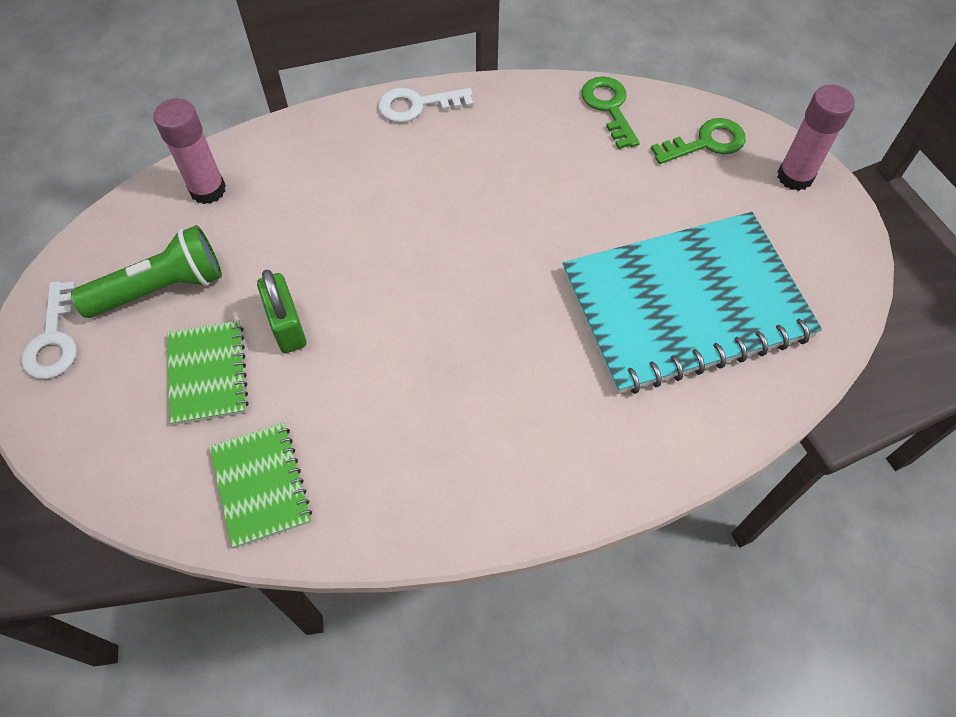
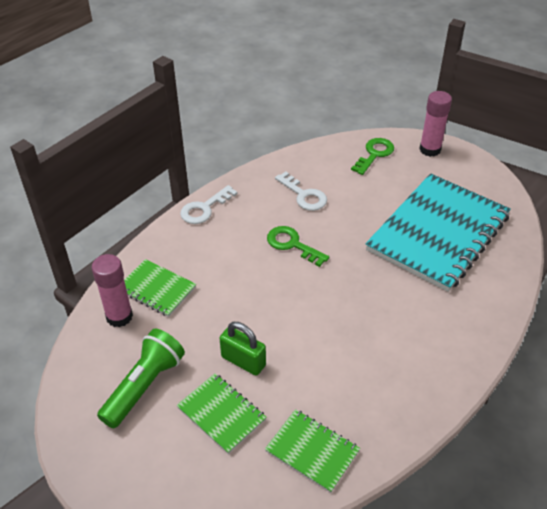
camera: 35 degrees left, 15 degrees down
white key [21,281,77,379] -> white key moved to [275,171,327,211]
green key [581,76,640,149] -> green key moved to [267,226,329,267]
none -> green notebook [124,259,196,317]

